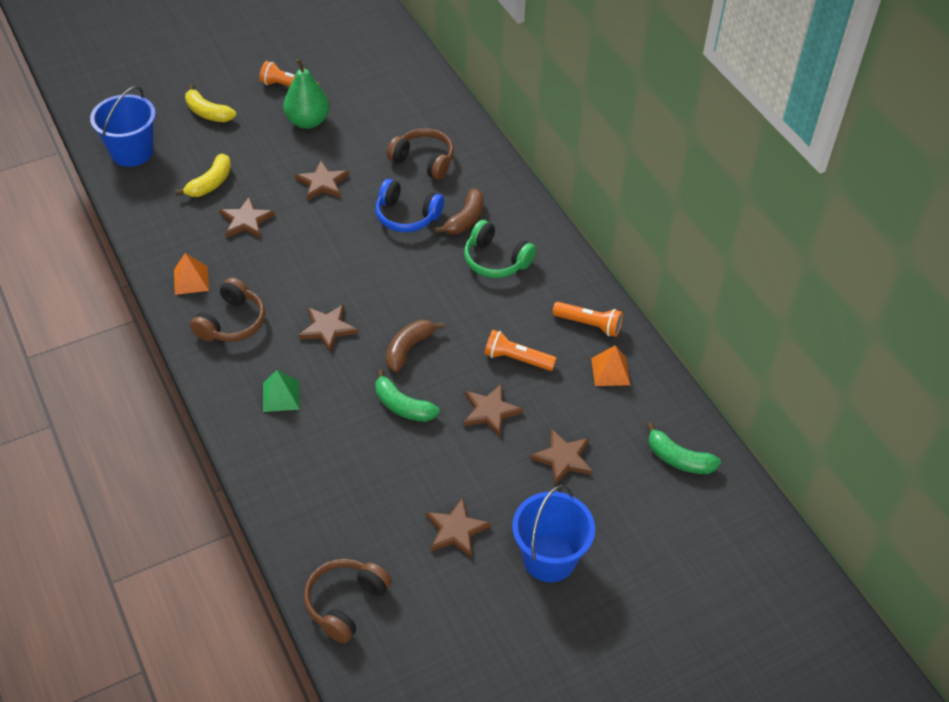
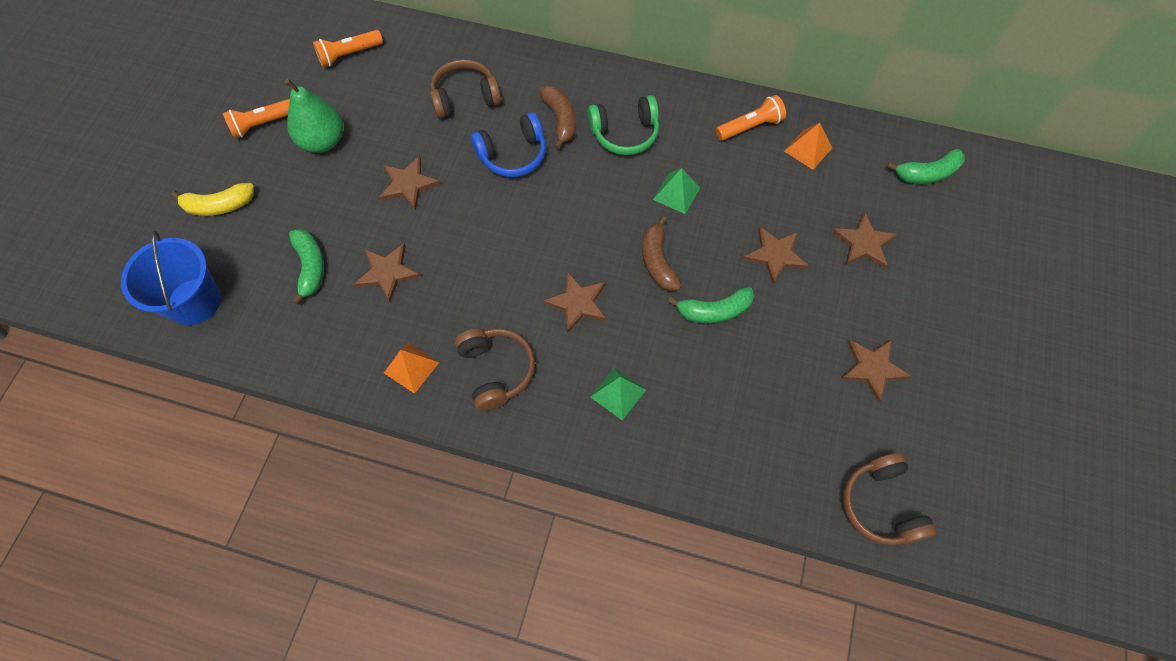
camera: 45 degrees left, 15 degrees up
yellow banana [175,154,231,197] -> green banana [289,229,324,305]
orange flashlight [484,330,557,371] -> orange flashlight moved to [313,30,383,67]
blue bucket [513,485,595,582] -> none
none -> green pyramid [653,168,700,214]

